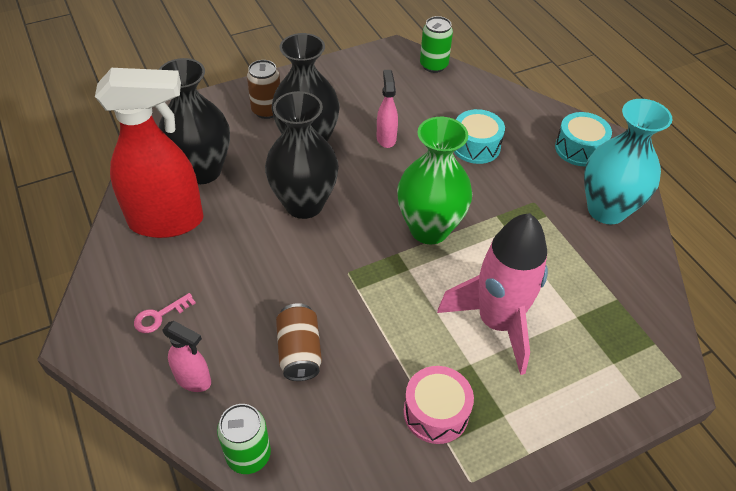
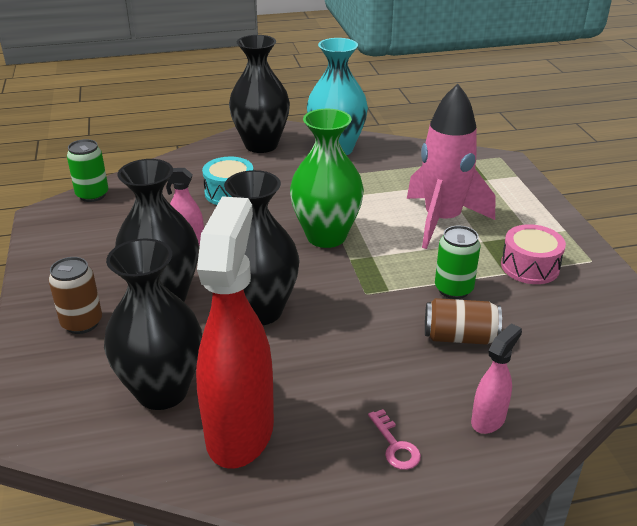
camera: 75 degrees left, 15 degrees down
green can [217,404,271,474] -> green can moved to [435,226,481,299]
turquoise drum [555,112,612,166] -> black vase [229,35,290,153]

